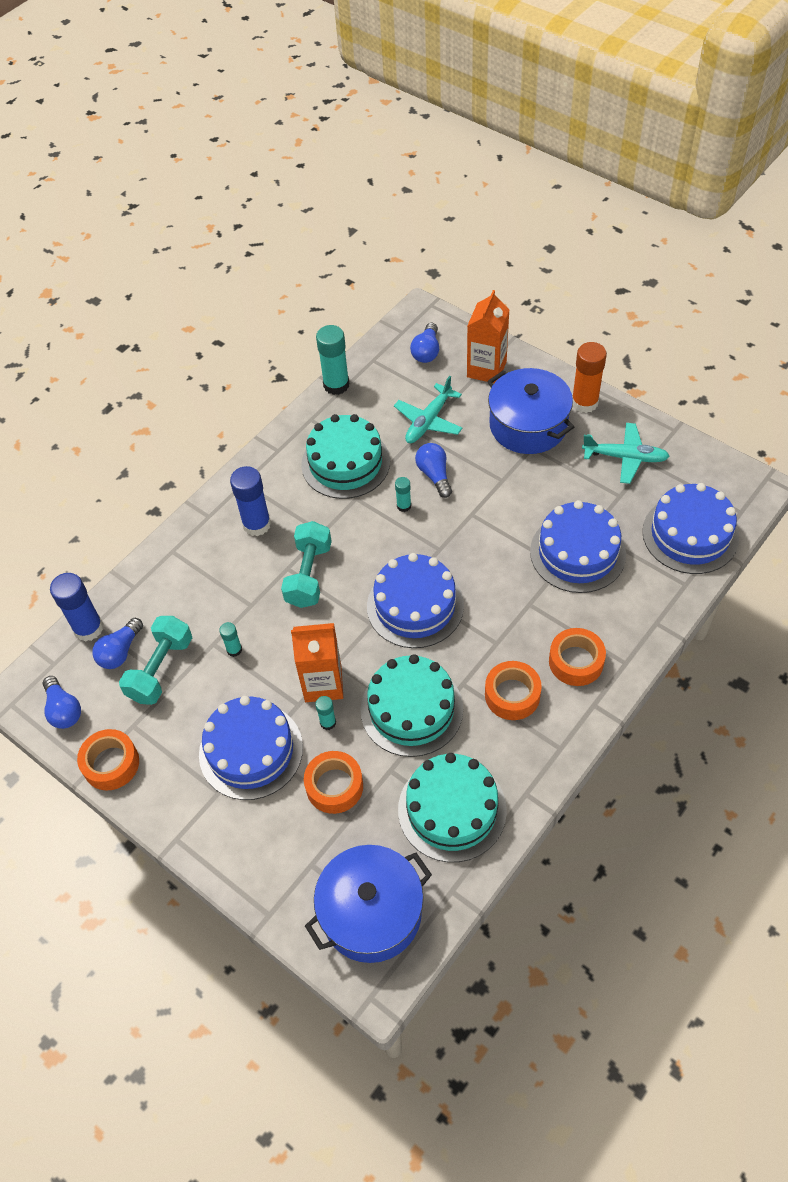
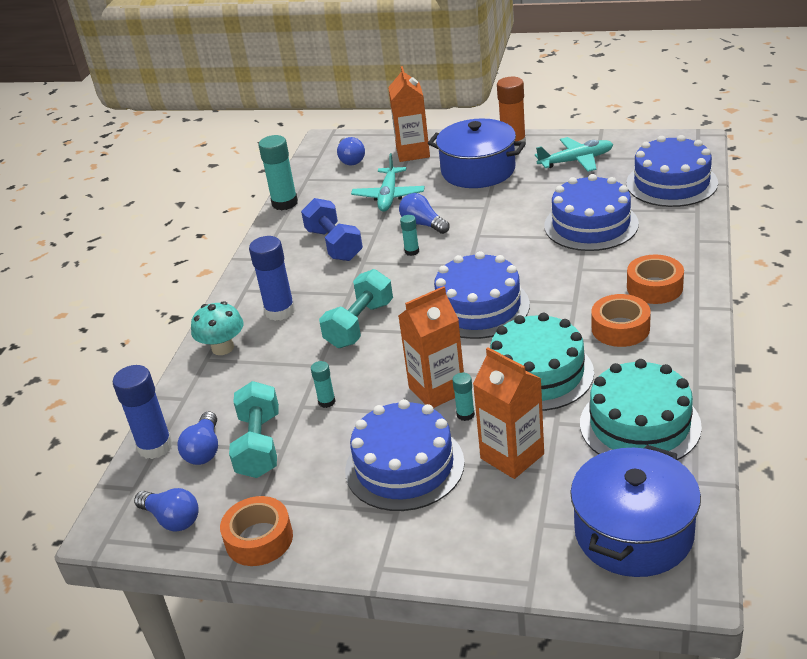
camera: 25 degrees left, 20 degrees down
turquoise dumbbell [281,521,332,608] -> turquoise dumbbell turned 45 degrees clockwise [319,269,393,348]
turquoise cake [301,414,390,499] -> blue dumbbell [301,198,363,261]
orange tape [304,751,363,814] -> orange carton [473,347,544,479]
none -> turquoise mushroom [191,301,243,355]

